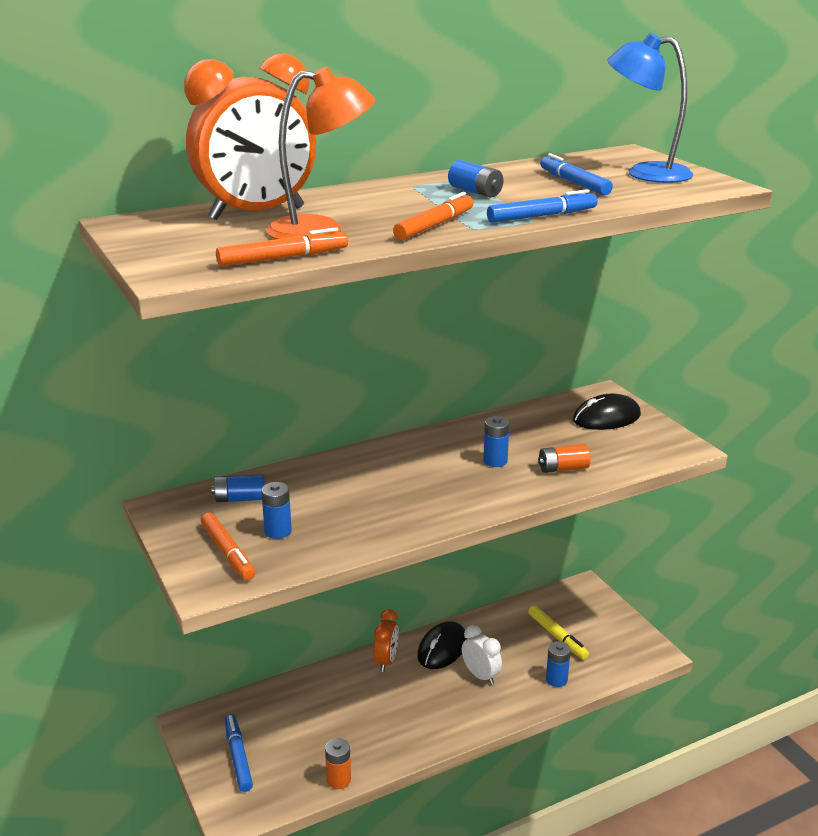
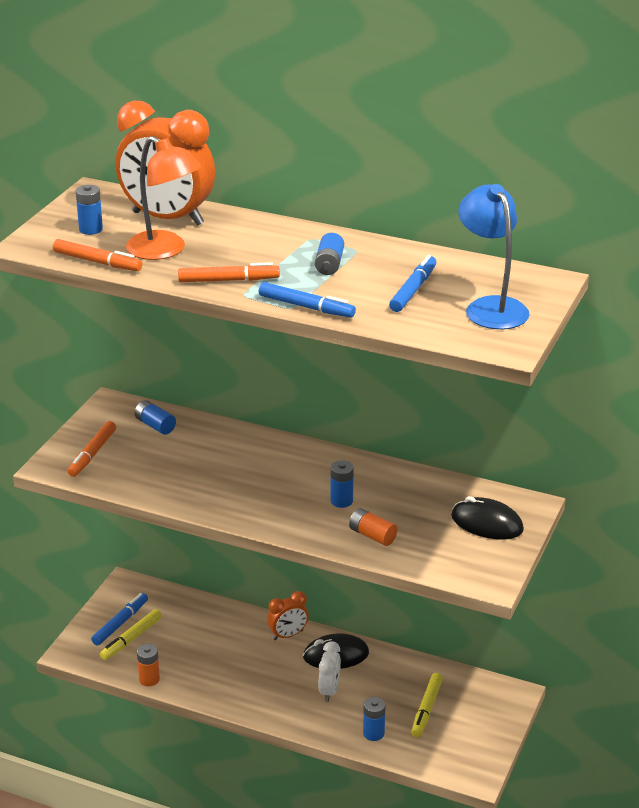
camera: 50 degrees right, 5 degrees up
blue battery [261,482,292,539] -> blue battery moved to [76,185,103,235]
none -> yellow marker [100,609,162,660]

